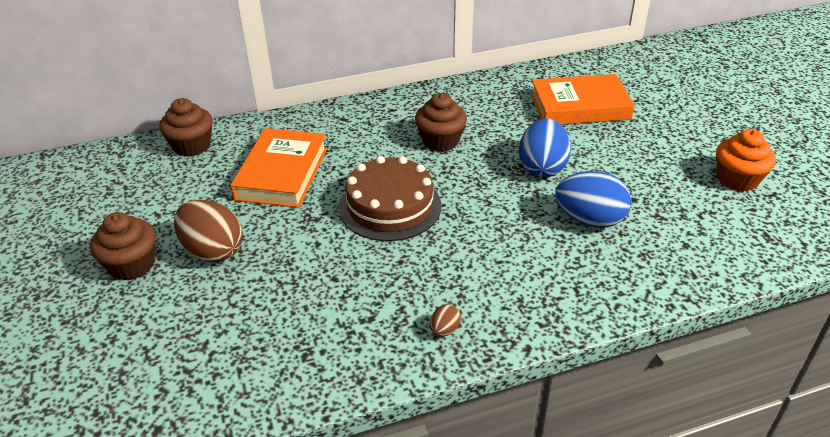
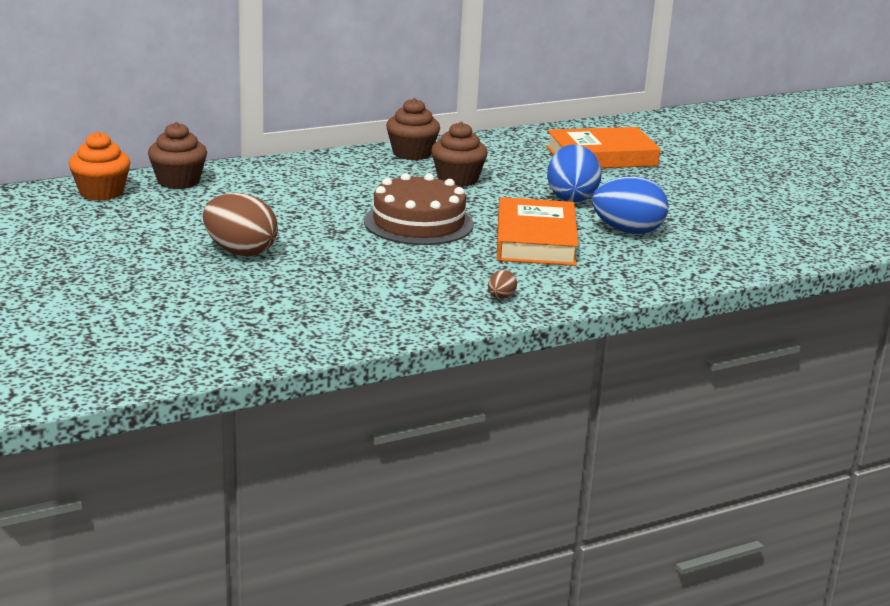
camera: 10 degrees left, 15 degrees down
brown cupcake [90,212,156,281] -> brown cupcake moved to [386,98,440,160]
orange book [230,128,327,208] -> orange book moved to [497,197,579,266]
orange cupcake [716,129,776,192] -> orange cupcake moved to [69,132,131,201]

